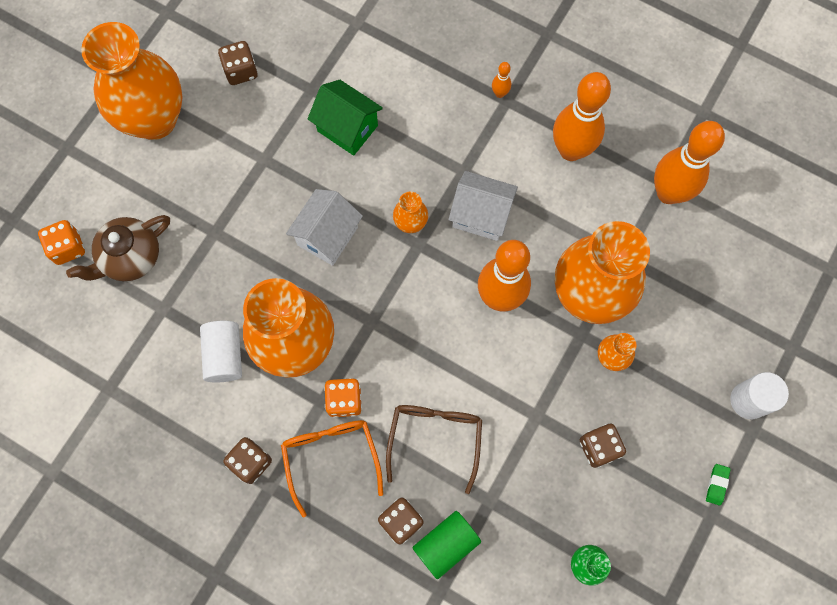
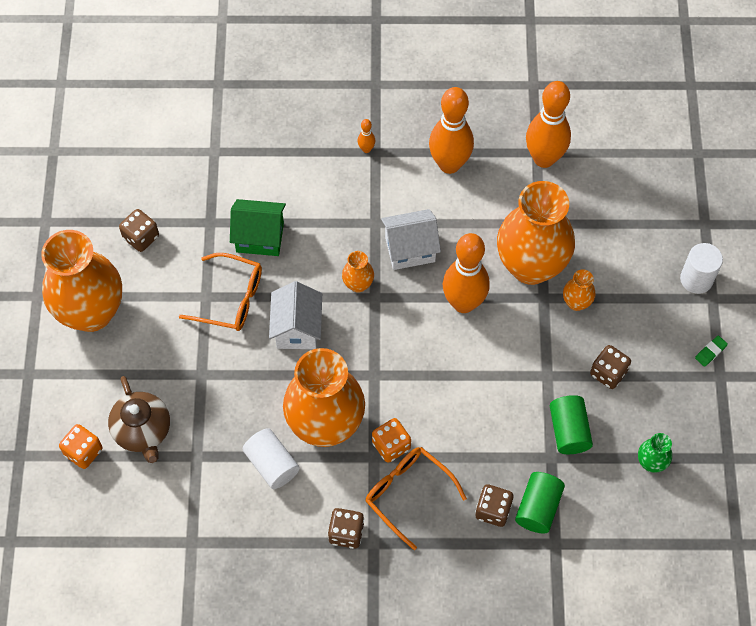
camera: 30 degrees left, 10 degrees down
brown teapot [66,215,170,281] -> brown teapot turned 45 degrees counterclockwise [108,376,170,463]
brown glasses [386,405,482,494] -> none
green eraser [706,464,731,506] -> green eraser turned 60 degrees clockwise [695,336,728,367]
none -> orange glasses [179,253,262,331]
none -> green cylinder [550,395,593,454]

